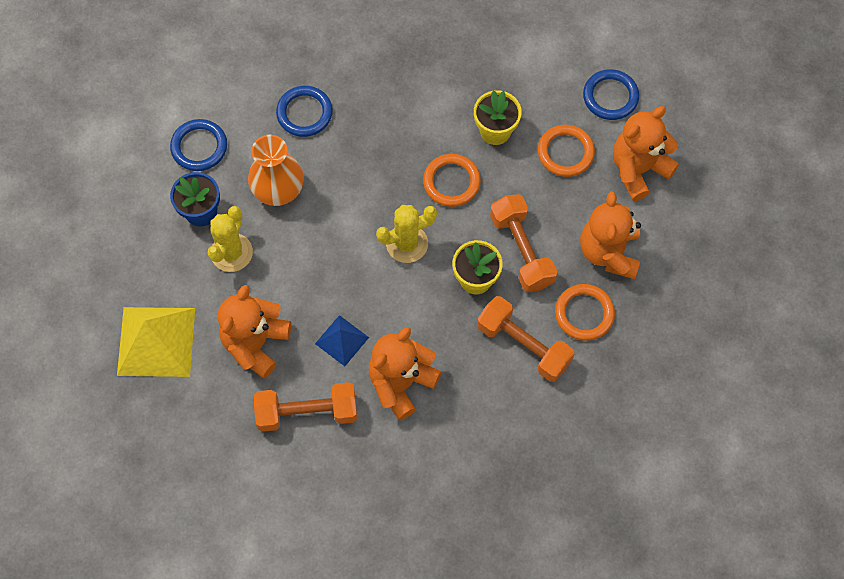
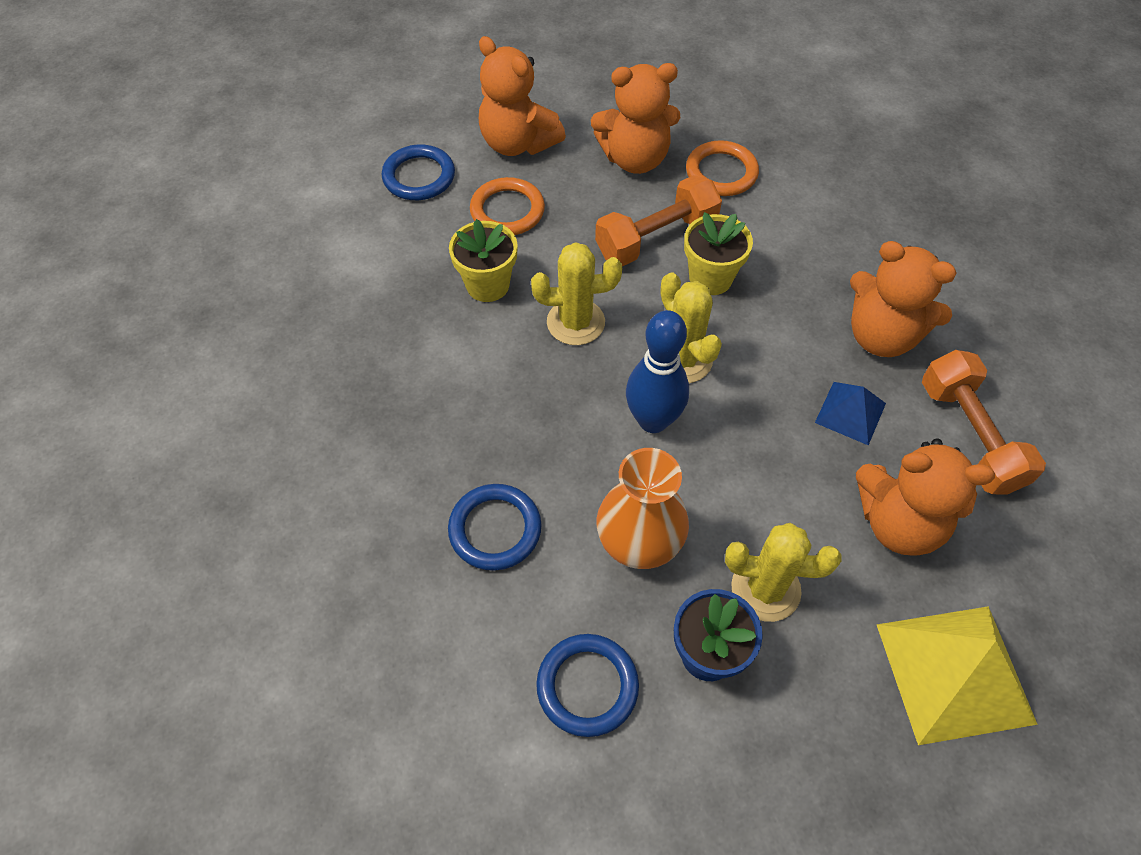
camera: 100 degrees left, 10 degrees down
orange ring [423,154,481,207] -> yellow cactus [531,242,622,345]
orange dumbbell [477,296,575,382] -> none
none -> blue bowling pin [626,310,689,433]

